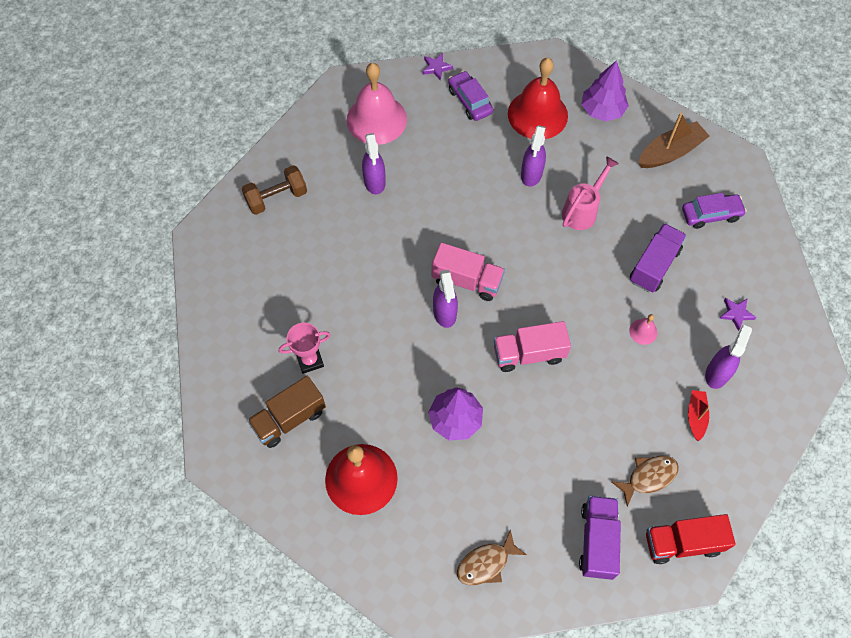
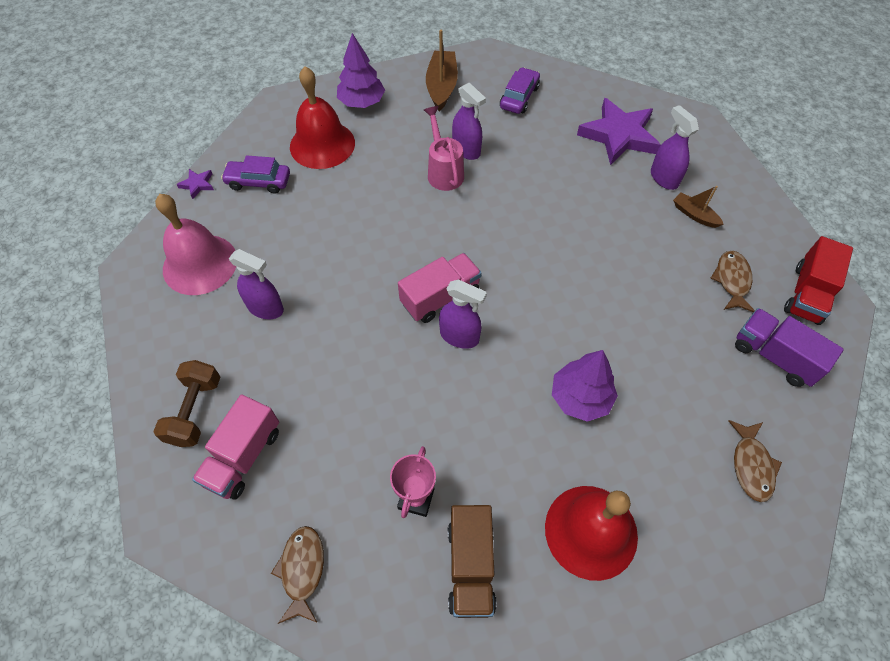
camera: 55 degrees left, 5 degrees down
pink truck [494,321,571,372] -> pink truck moved to [192,394,279,500]
purple spray bottle [521,125,546,187] -> purple spray bottle moved to [452,82,486,160]
pink bell [629,314,657,345] -> none
purple truck [630,223,687,293] -> none
red boat [688,390,710,442] -> brown boat [673,186,724,228]
purple star [719,298,757,331] -> purple star [577,98,661,165], size x2.35
none -> brown fish [271,526,324,624]

